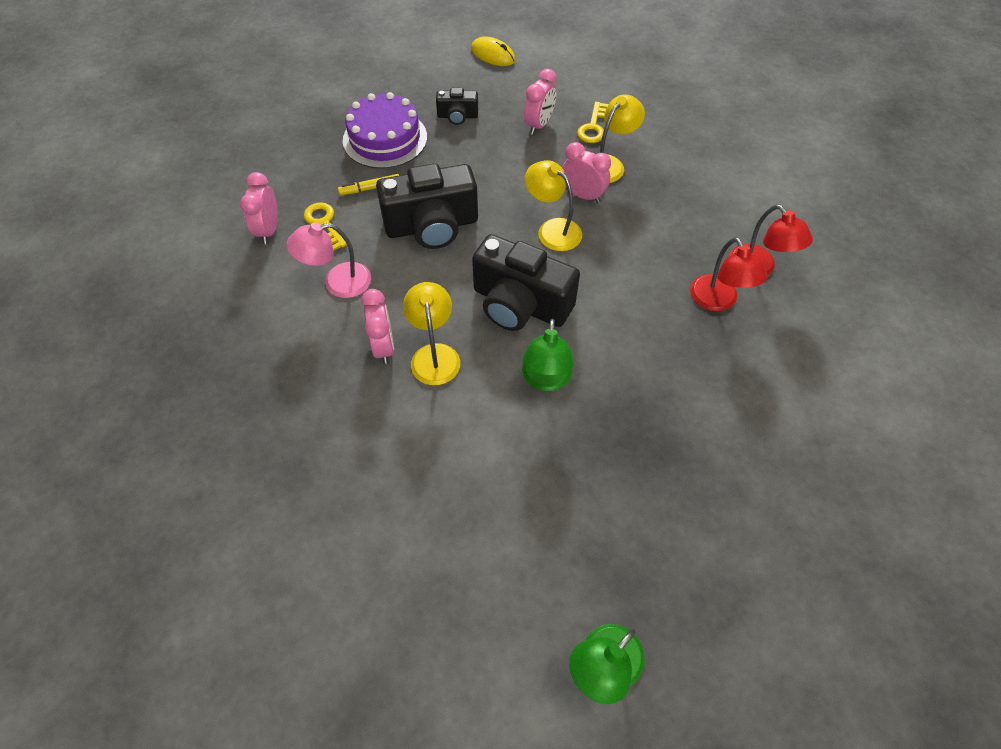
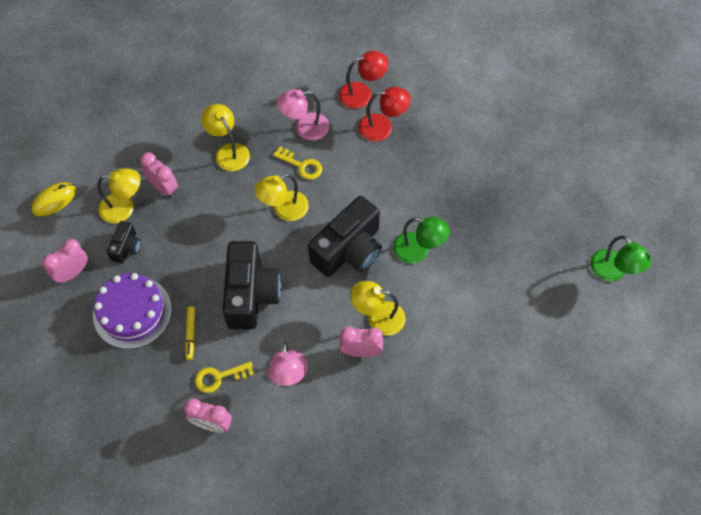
camera: 75 degrees left, 5 degrees up
pink clock [562,142,611,203] -> pink clock moved to [42,239,88,284]
yellow key [577,102,608,143] -> yellow key moved to [273,146,322,180]
none -> yellow lamp [97,168,141,223]
none -> pink lamp [277,90,329,140]

